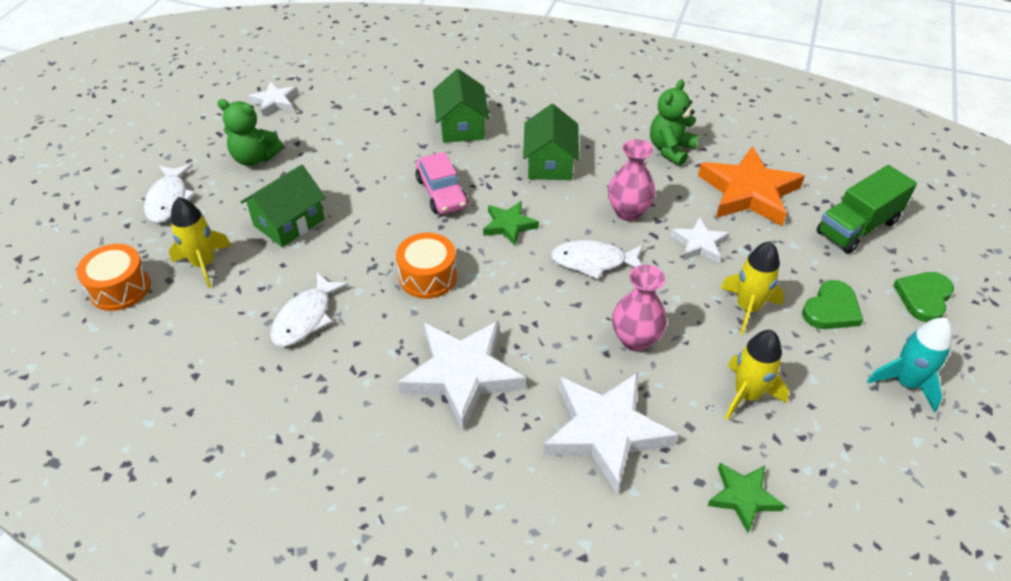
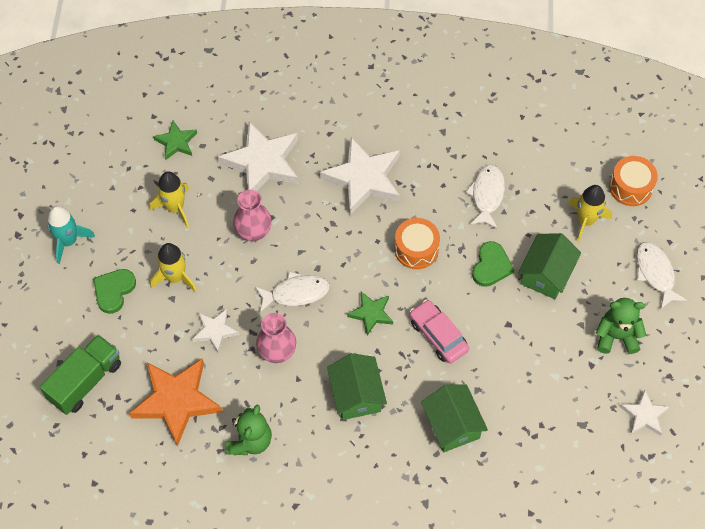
camera: 165 degrees right, 15 degrees up
green heart [893,272,954,322] -> green heart moved to [472,241,514,287]

